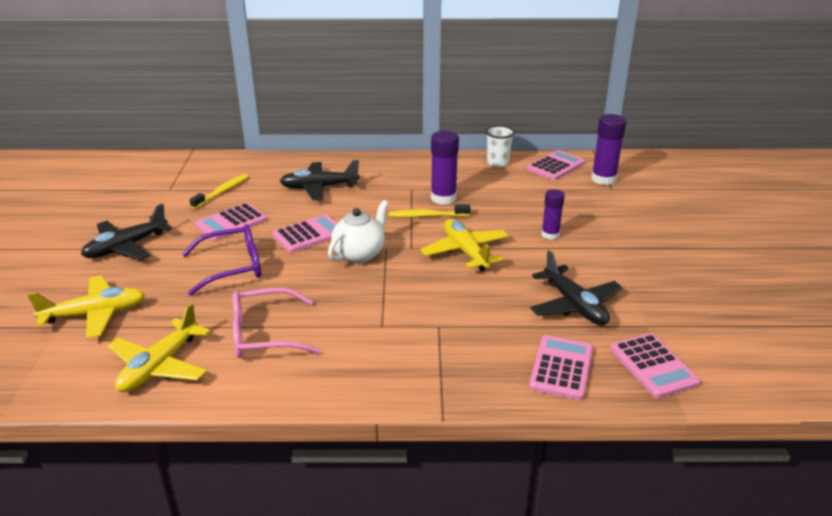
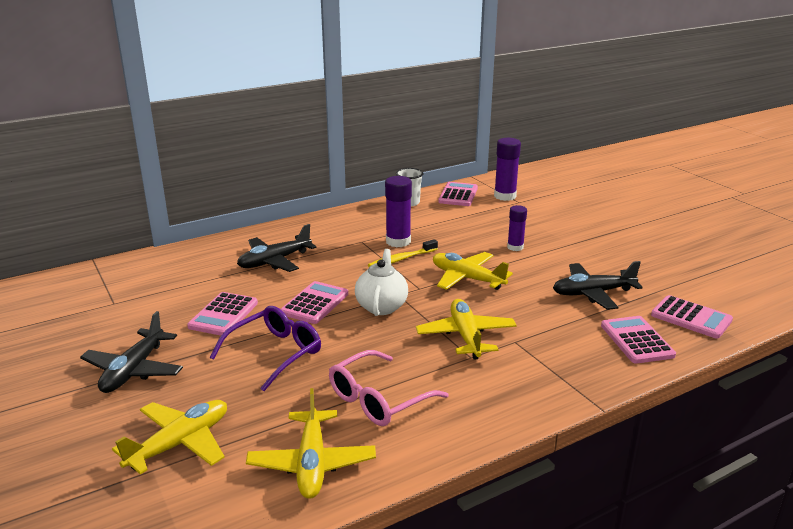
camera: 30 degrees left, 5 degrees down
yellow toothbrush [189,174,249,209] -> none
black plane [530,250,623,325] -> black plane turned 135 degrees clockwise [553,261,643,310]
none -> yellow plane [416,299,517,360]

